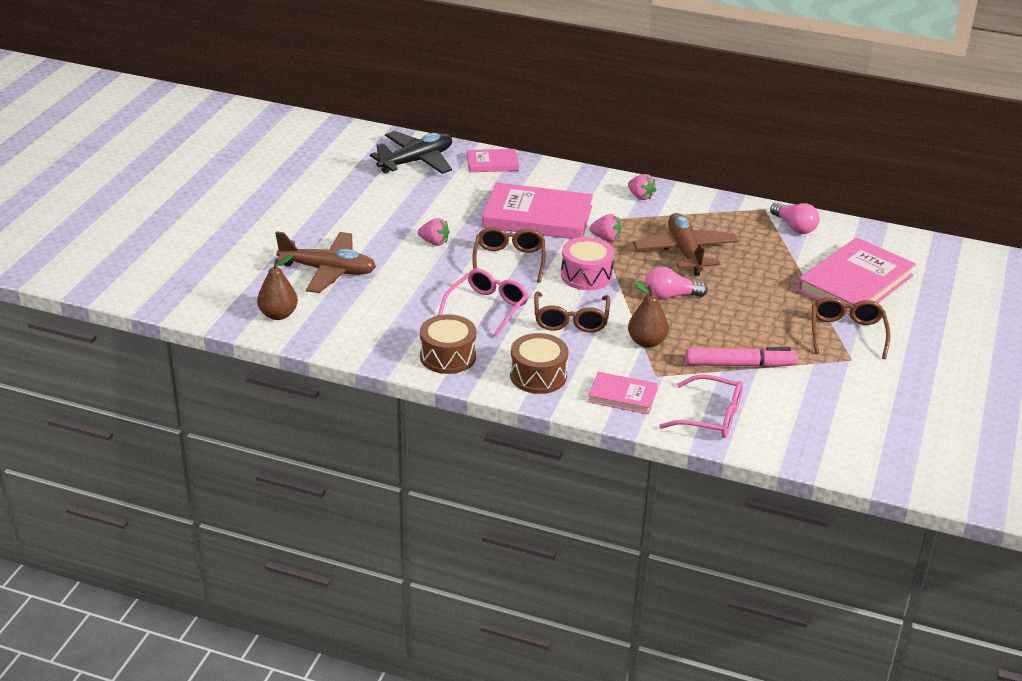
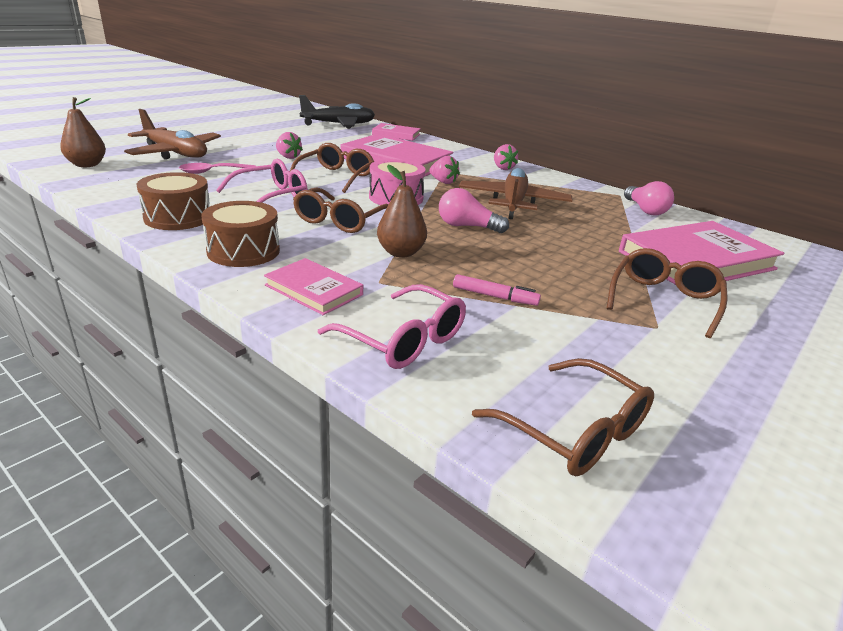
camera: 20 degrees right, 5 degrees down
pink marker [685,347,798,367] -> pink marker [453,274,541,306], size x0.58
none -> pink spoon [179,163,256,174]
none -> brown glasses [472,358,654,476]

